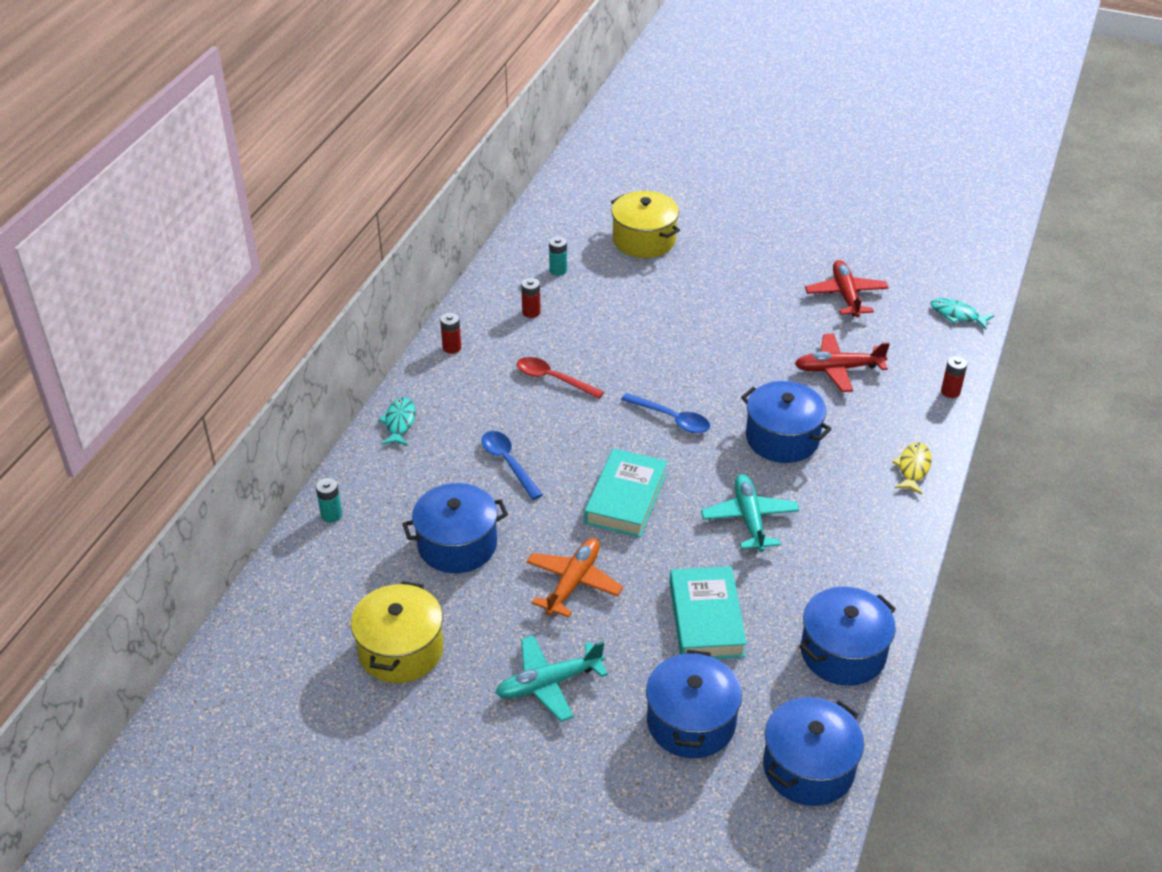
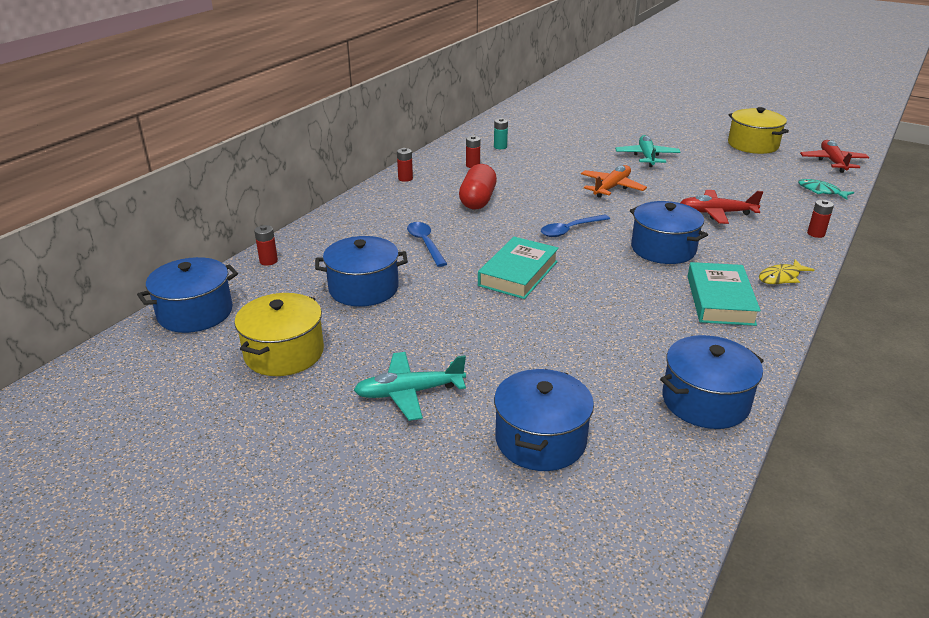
camera: 10 degrees right, 10 degrees down
turquoise battery [316,478,342,523] -> red battery [254,225,278,266]
turquoise fish [378,397,416,446] -> none
red spoon [517,357,604,399] -> red capsule [459,164,497,209]
orange plane [526,538,623,618] -> orange plane moved to [581,165,647,198]
yellow pot [611,191,680,258] -> yellow pot moved to [728,107,789,154]
blue spoon [621,393,710,433] -> blue spoon turned 105 degrees clockwise [541,214,610,237]
turquoise book [670,566,747,659] -> turquoise book moved to [687,262,761,326]
turquoise plane [701,474,799,552] -> turquoise plane moved to [615,135,681,167]
blue pot [763,697,864,806] -> blue pot moved to [137,257,238,333]
red plane [805,260,889,317] -> red plane moved to [800,140,869,173]
yellow fish [892,443,932,494] -> yellow fish turned 150 degrees counterclockwise [759,260,814,284]

